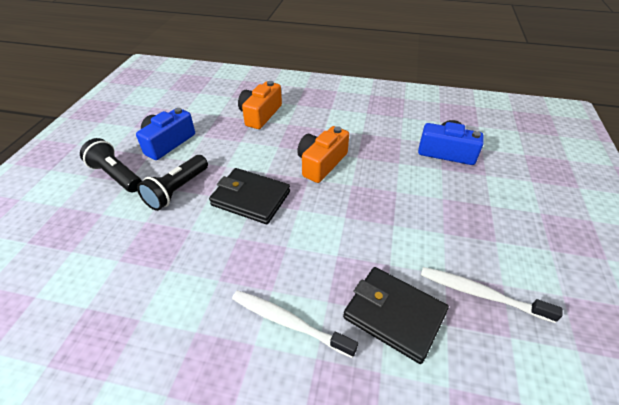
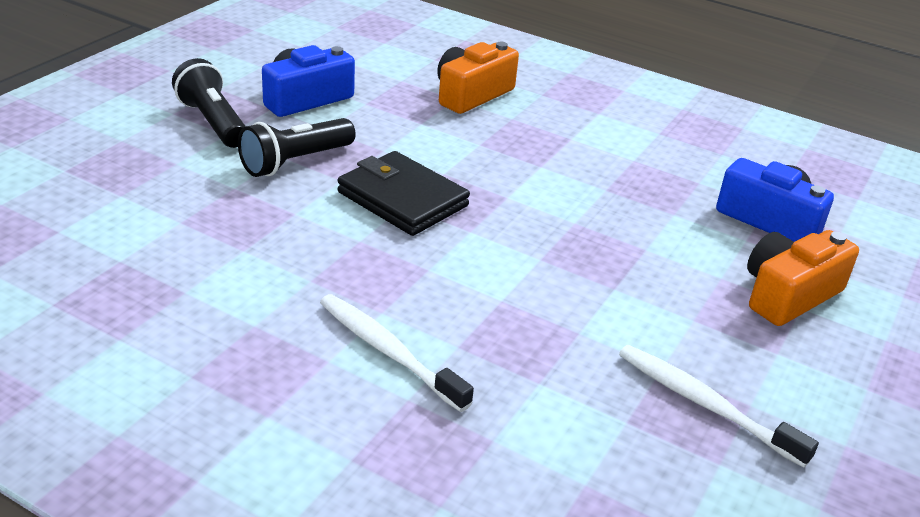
camera: 15 degrees right, 10 degrees down
orange camera [297,126,349,183] -> orange camera moved to [747,230,859,326]
black wallet [343,267,449,364] -> none

